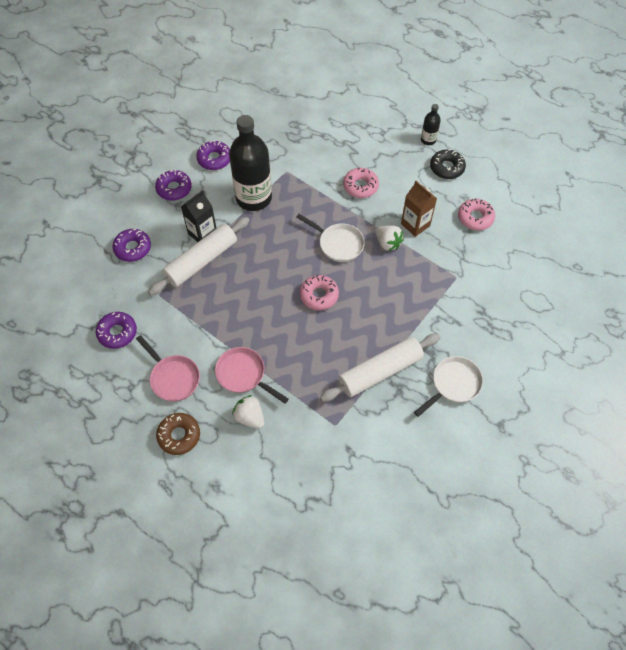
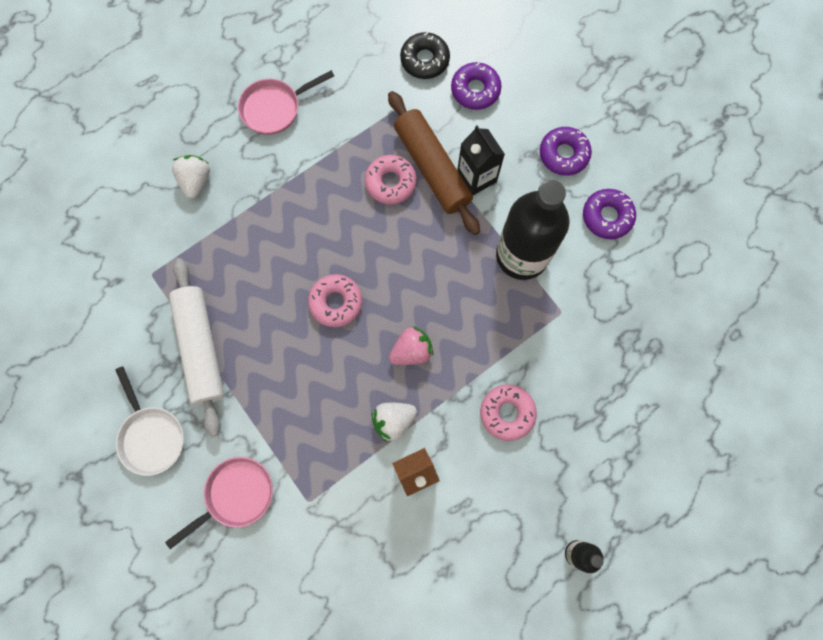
camera: 105 degrees right, 15 degrees up
purple donut [96,312,137,349] -> none
white rolling pin [148,217,249,295] -> brown rolling pin [388,91,480,235]
brown donut [156,413,200,455] -> none
pink pan [215,347,289,404] -> pink pan moved to [165,457,273,549]
white strawberry [232,395,264,429] -> white strawberry turned 60 degrees counterclockwise [172,155,210,199]
white pan [296,214,365,262] -> pink strawberry [389,326,433,365]
black donut [430,149,466,179] -> black donut moved to [400,32,450,79]
pink donut [458,198,495,230] -> pink donut moved to [365,155,417,204]

